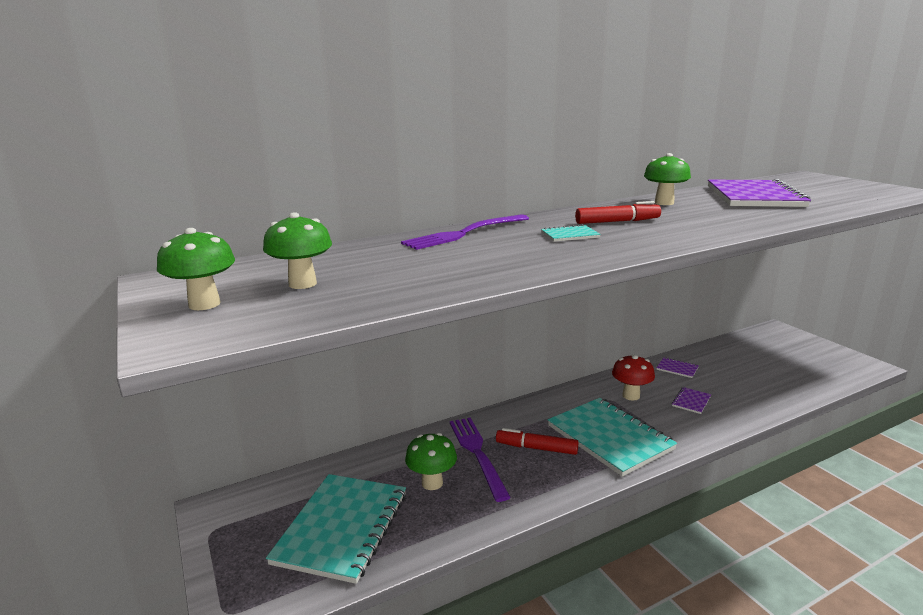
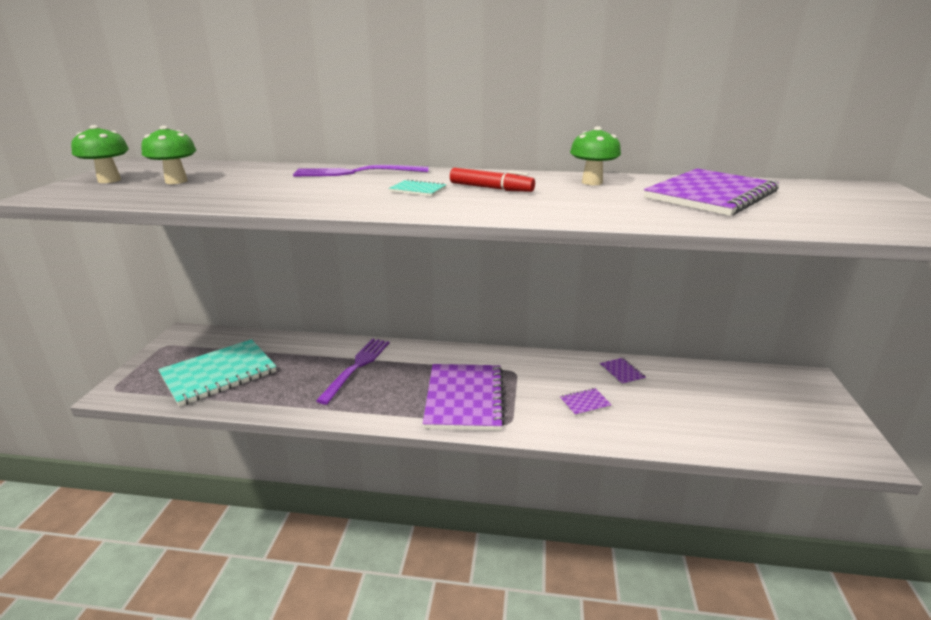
camera: 35 degrees right, 5 degrees up
green mushroom [405,433,457,490] -> none
red marker [496,428,579,455] -> none
turquoise notebook [548,398,677,477] -> purple notebook [423,364,505,431]
red mushroom [612,354,655,401] -> none

